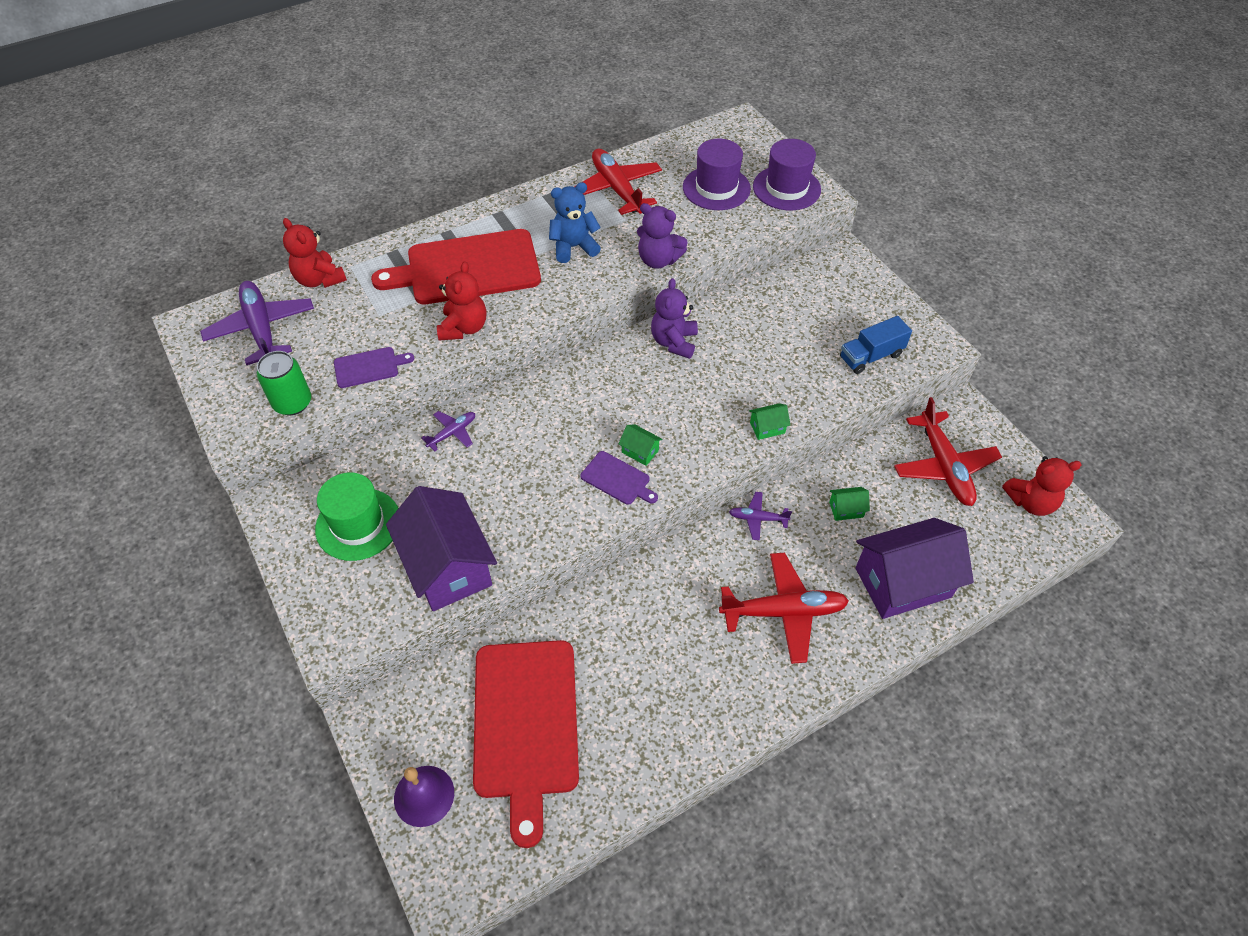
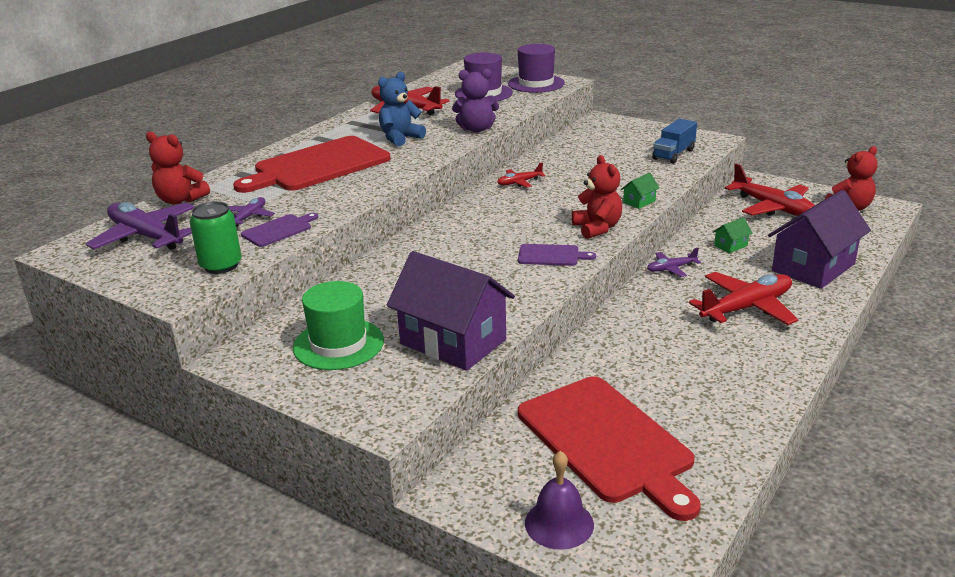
camera: 25 degrees left, 25 degrees down
purple plane [421,411,475,451] -> purple plane moved to [229,197,275,227]
red teddy bear [437,261,486,341] -> red teddy bear moved to [572,155,622,239]
green house [618,424,663,466] -> none
purple teddy bear [651,278,698,359] -> red plane [497,162,545,188]

